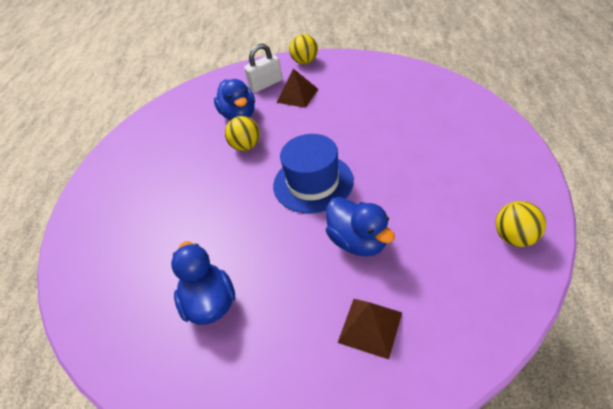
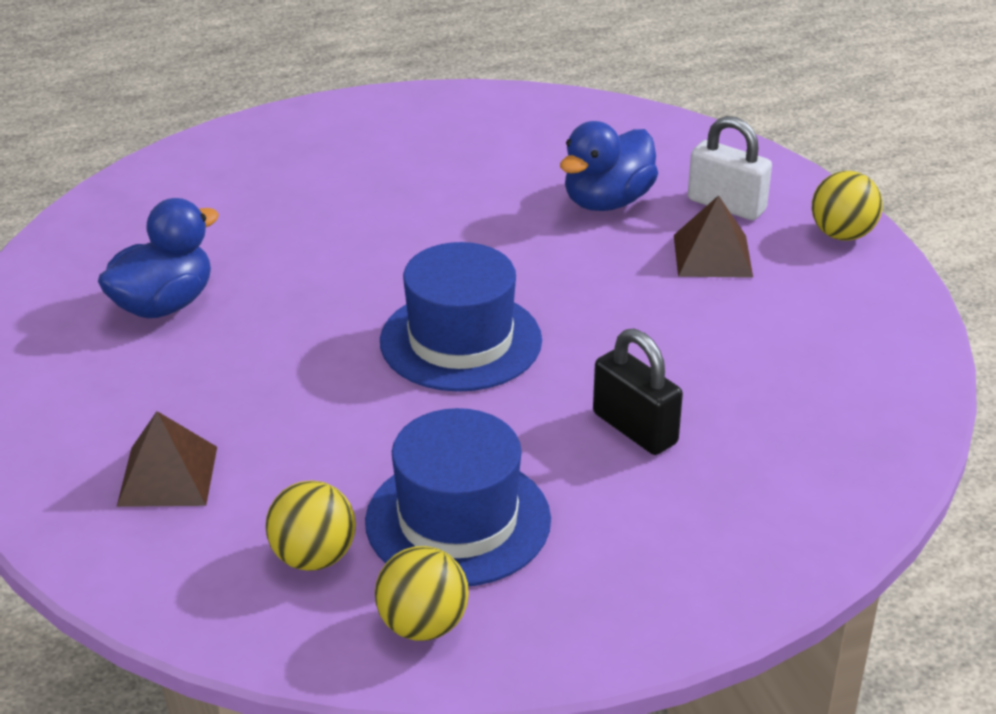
camera: 60 degrees right, 10 degrees down
yellow ball [225,116,260,151] -> yellow ball moved to [265,480,356,571]
blue duck [326,197,395,257] -> none
none -> blue hat [365,408,551,586]
none -> black padlock [593,329,683,455]

